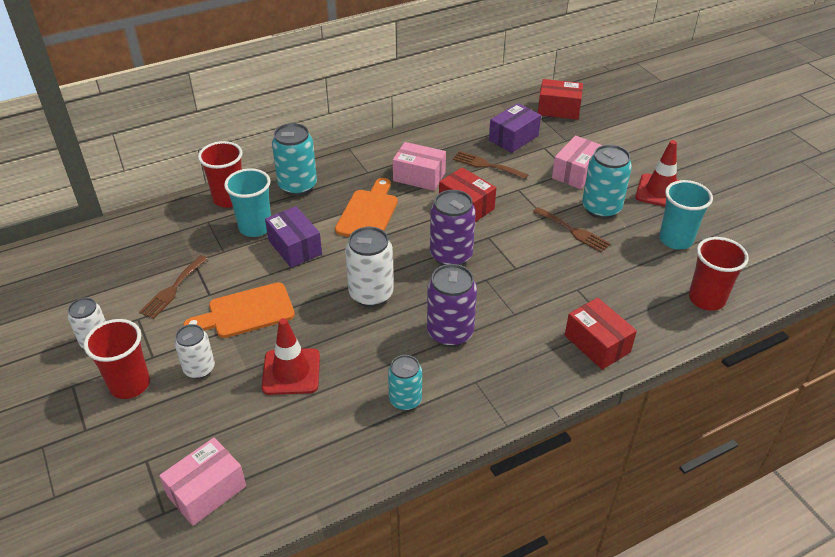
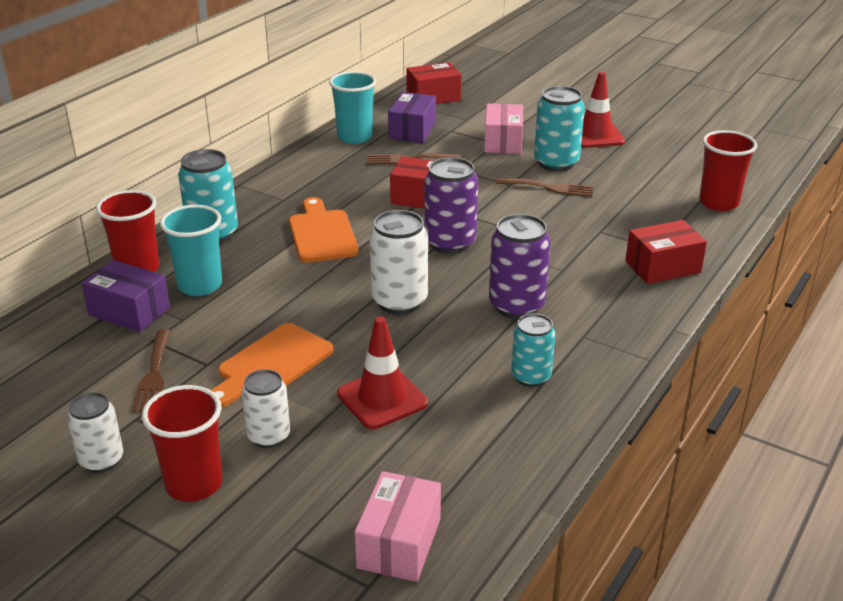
camera: 30 degrees left, 10 degrees down
purple box [265,206,322,268] -> purple box moved to [81,260,170,332]
pink box [393,142,446,191] -> none
red box [565,298,637,370] -> red box turned 45 degrees counterclockwise [625,220,707,284]
turquoise cup [659,180,713,250] -> turquoise cup moved to [329,71,376,144]

